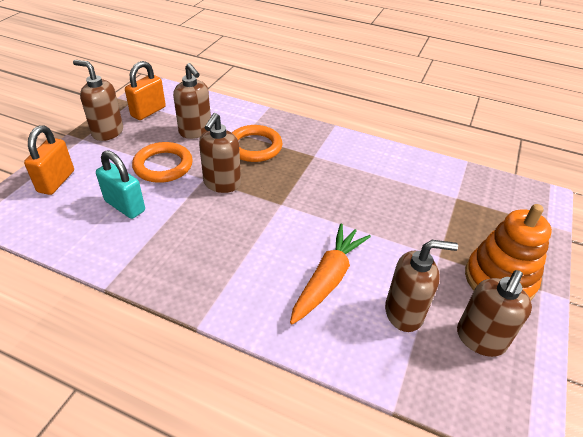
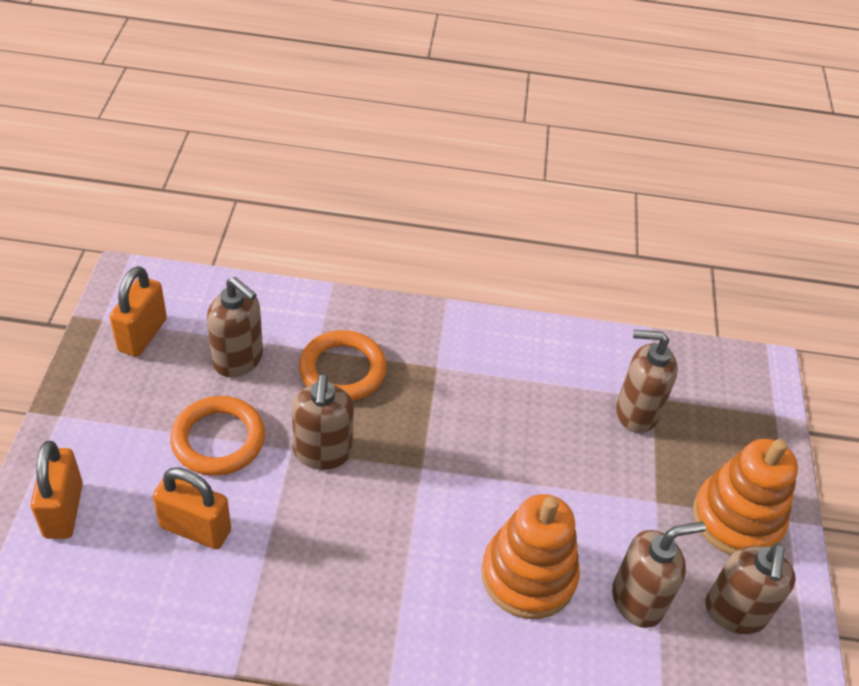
camera: 20 degrees left, 5 degrees up
brown soap dispenser [73,60,123,141] -> brown soap dispenser moved to [616,330,678,433]
turquoise padlock [96,150,145,219] -> orange padlock [153,467,231,549]
orange carrot [290,224,371,325] -> orange stacking toy [481,494,580,619]

